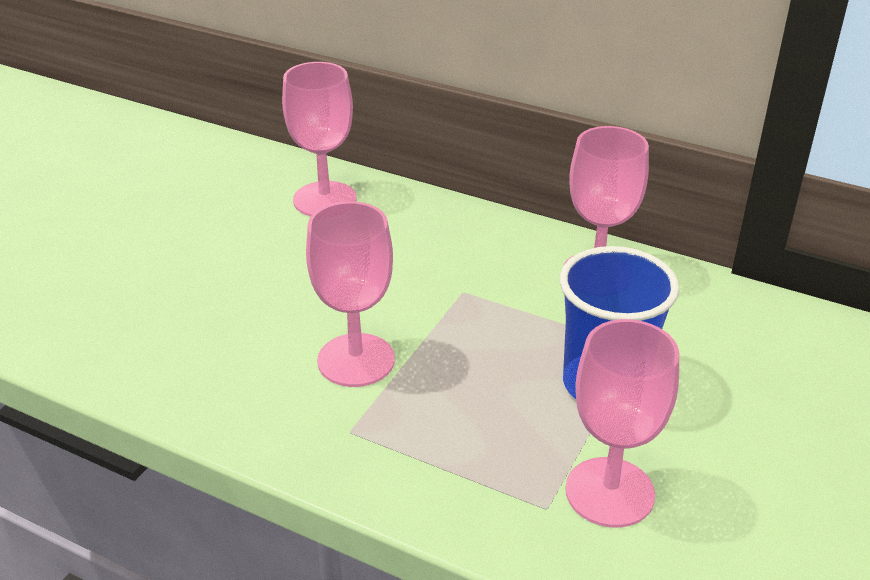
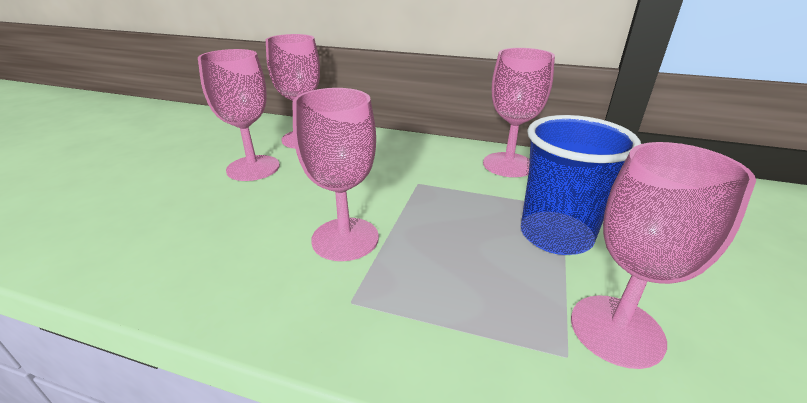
camera: 10 degrees left, 5 degrees down
none -> pink goblet [198,49,280,181]

